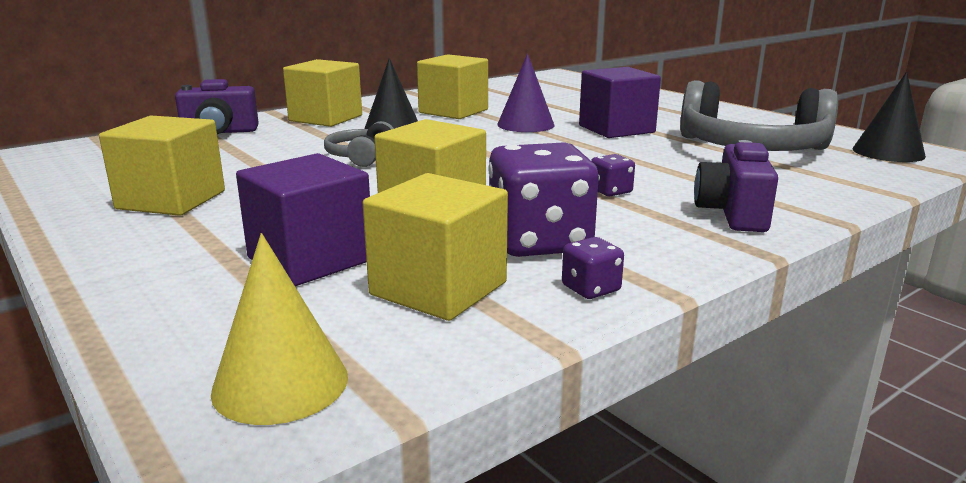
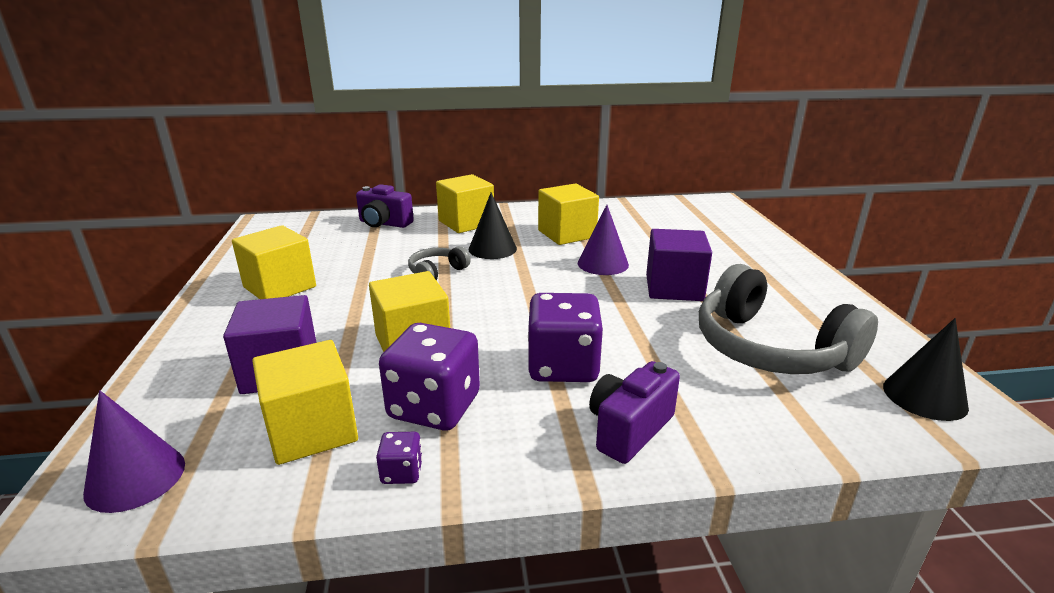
camera: 30 degrees right, 5 degrees up
yellow cone [211,233,348,425] -> purple cone [83,390,185,513]
purple dice [591,154,635,196] -> purple dice [528,293,603,382], size x2.25

